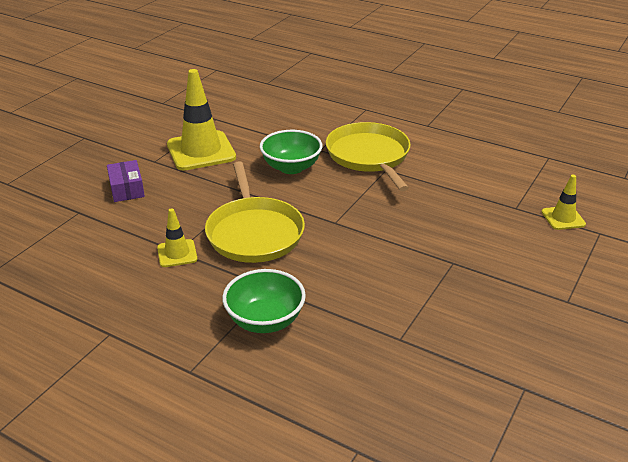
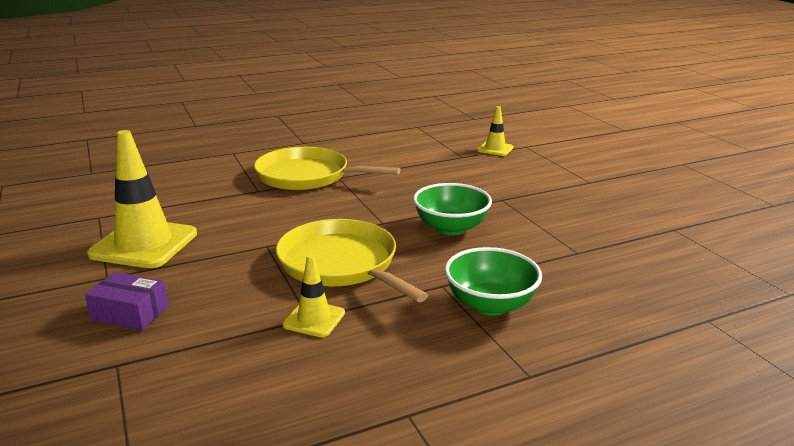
camera: 55 degrees left, 10 degrees down
yellow pan [205,161,305,263] -> yellow pan turned 150 degrees counterclockwise [276,219,428,302]
green bowl [260,130,323,174] -> green bowl moved to [413,183,492,235]

